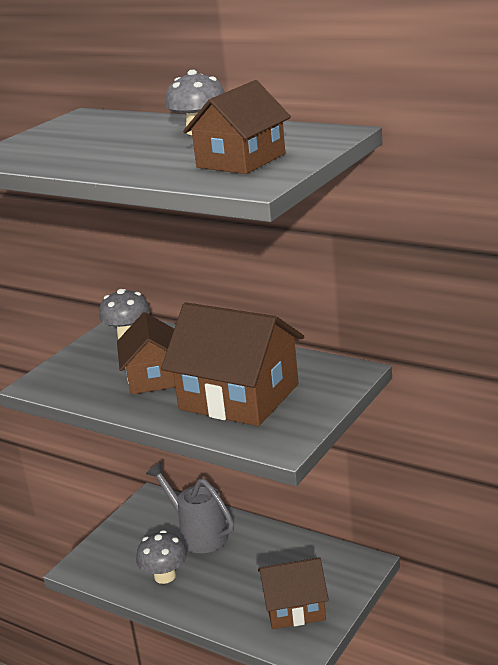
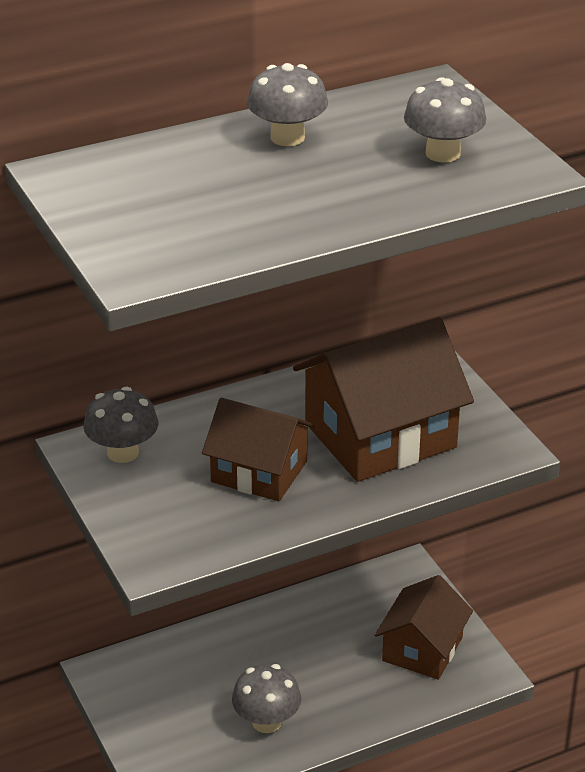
camera: 60 degrees left, 10 degrees up
grey watering can [146,462,234,553] -> none
brown house [183,80,291,174] -> grey mushroom [404,77,486,162]

